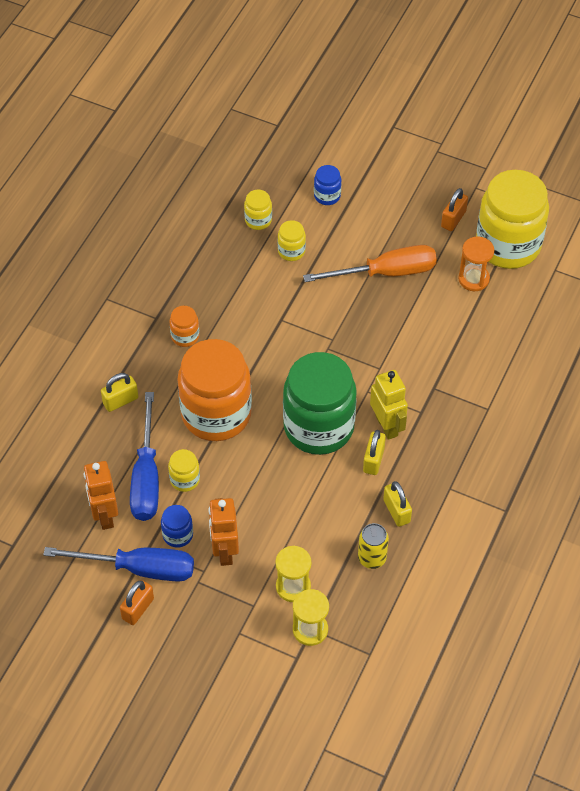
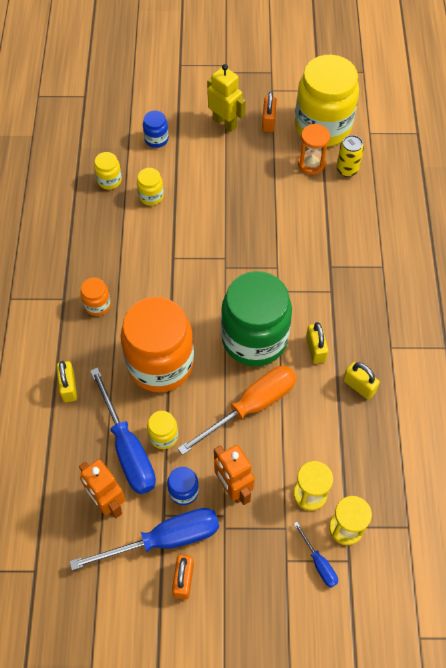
camera: 25 degrees left, 5 degrees up
yellow padlock [101,373,138,412] -> yellow padlock turned 45 degrees counterclockwise [57,361,77,402]
orange screwdriver [303,245,437,282] -> orange screwdriver moved to [177,366,297,455]
yellow can [358,523,389,569] -> yellow can moved to [336,135,364,177]
yellow robot [370,370,408,440] -> yellow robot moved to [207,64,246,132]
none -> blue screwdriver [294,522,338,588]

